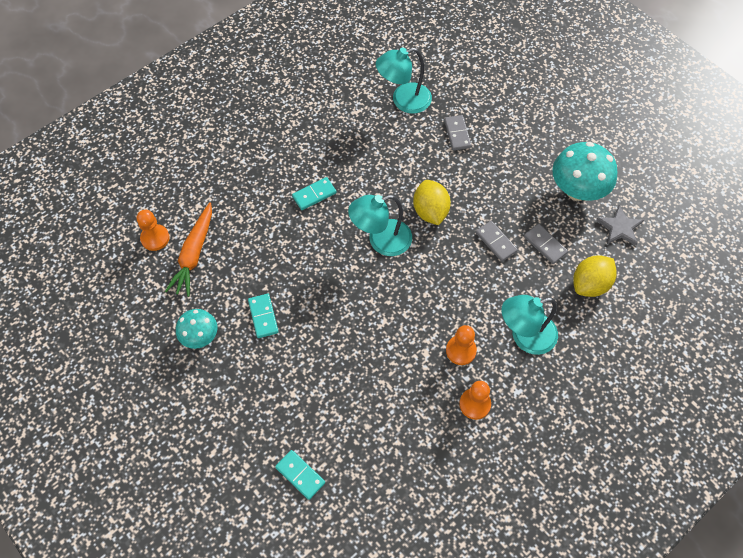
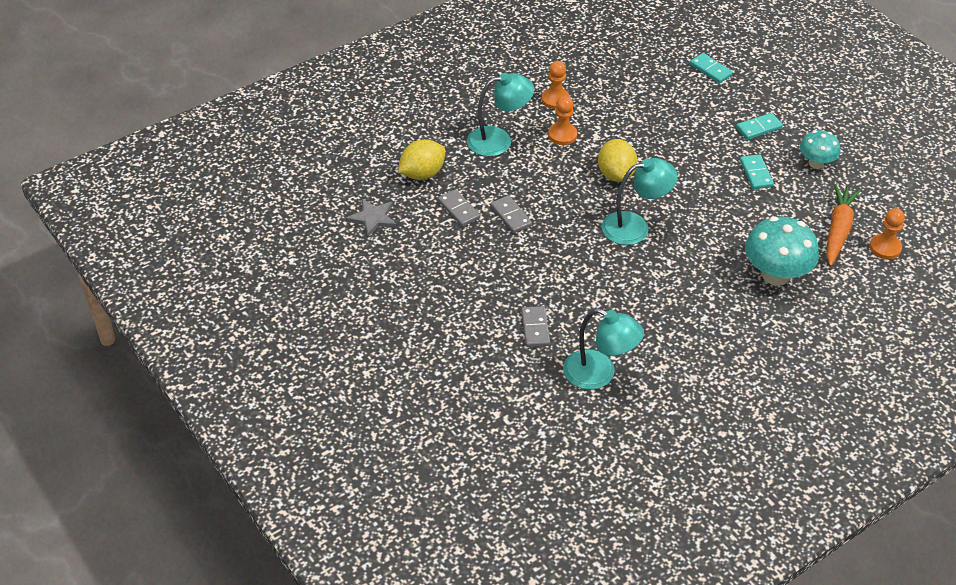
camera: 175 degrees left, 15 degrees down
turquoise domino [292,177,337,210] -> turquoise domino moved to [736,113,783,140]
turquoise lamp [376,48,432,113] -> turquoise lamp turned 45 degrees clockwise [563,308,644,390]
yellow lemon [413,180,451,225] -> yellow lemon moved to [598,139,637,182]
turquoise mushroom [552,142,618,201] -> turquoise mushroom moved to [745,216,819,286]

